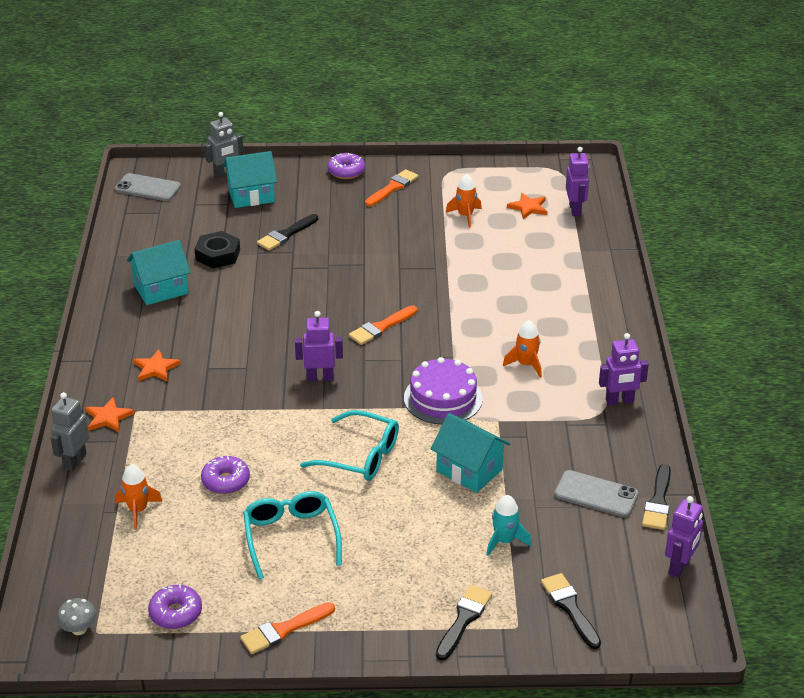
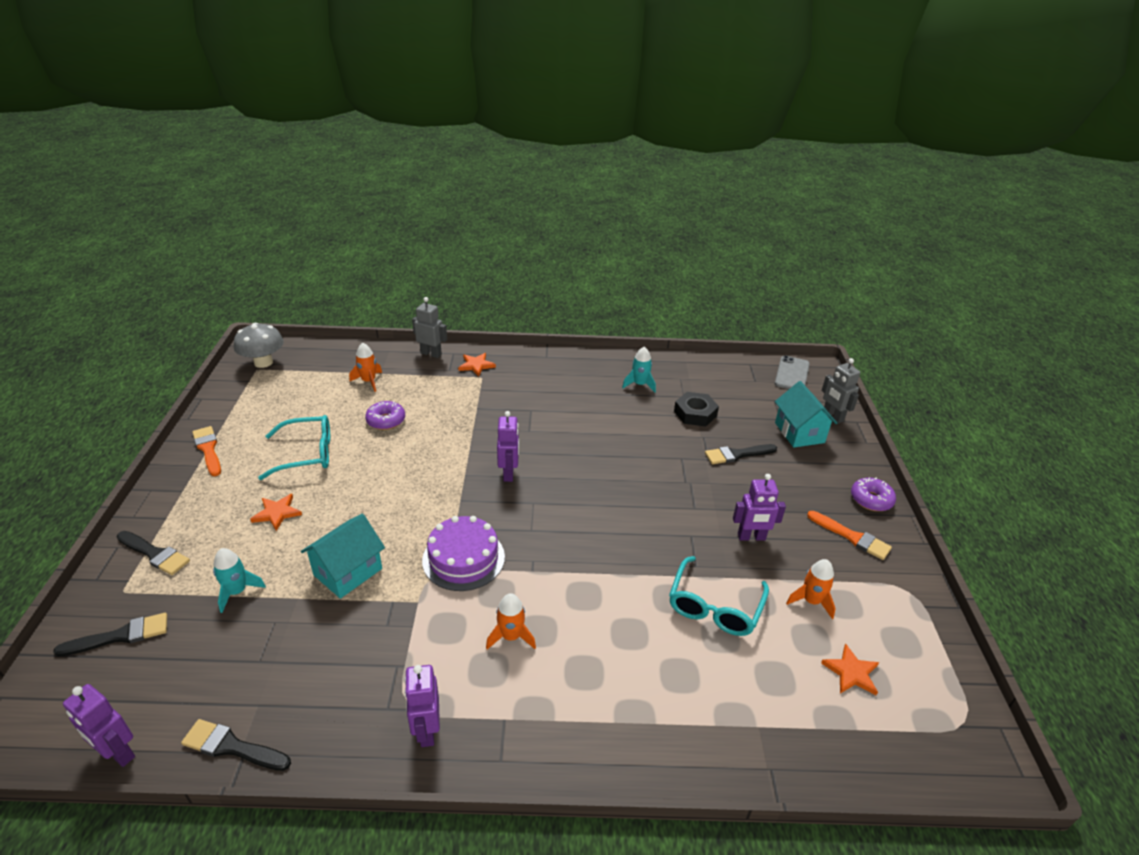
camera: 90 degrees right, 0 degrees up
grey mushroom [57,598,97,635] -> grey mushroom [234,323,284,368], size x1.79
turquoise house [127,240,191,305] -> turquoise rocket [622,347,656,392]
orange star [133,350,181,382] -> orange star moved to [250,494,302,531]
purple donut [148,584,202,629] -> none
black brush [257,214,318,251] -> black brush turned 60 degrees counterclockwise [705,444,777,464]
turquoise glasses [300,410,399,481] -> turquoise glasses moved to [669,556,769,636]
orange brush [349,305,417,345] -> none
grey phone [554,470,639,517] -> none
purple robot [566,147,589,216] -> purple robot moved to [733,474,786,541]

